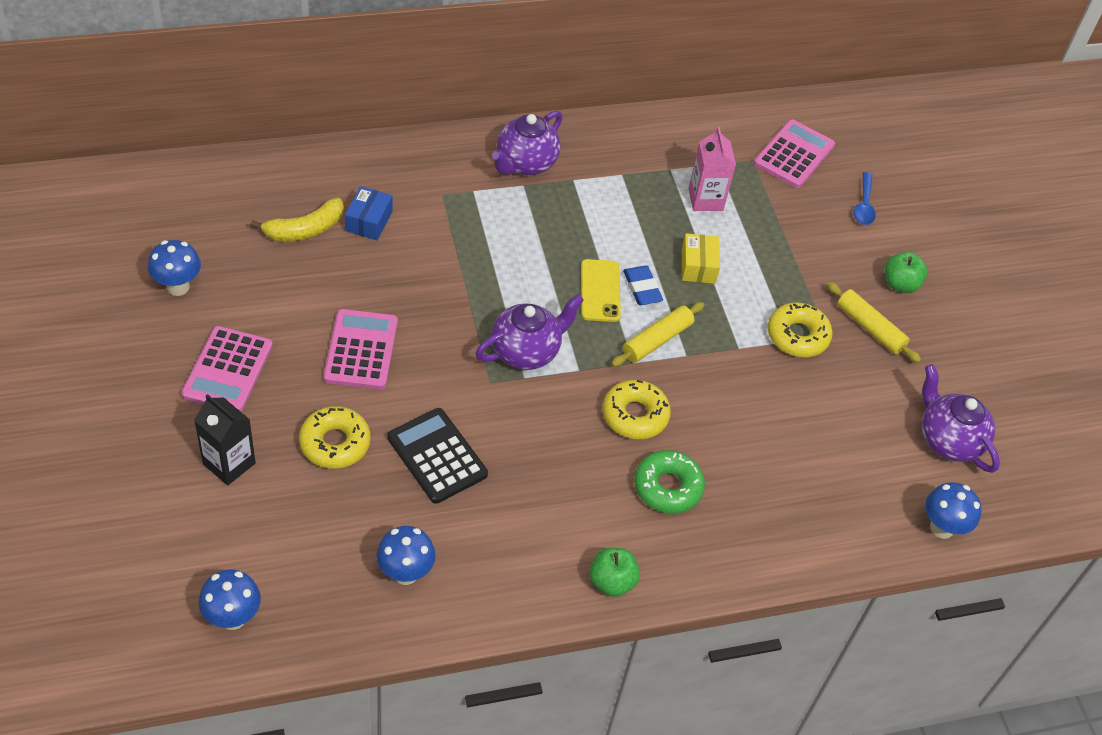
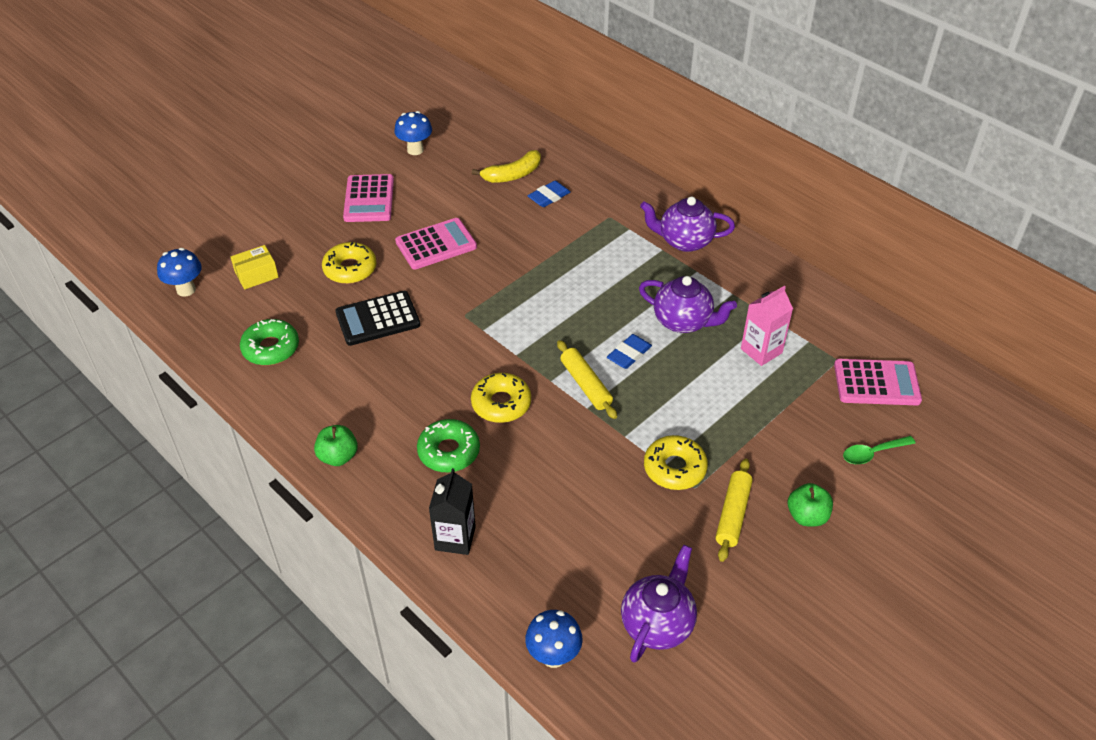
camera: 65 degrees right, 5 degrees down
pink calculator [181,326,273,412] -> pink calculator turned 75 degrees counterclockwise [343,174,394,222]
black carton [194,394,256,486] -> black carton moved to [429,468,476,555]
yellow banana [250,198,344,241] -> yellow banana turned 60 degrees counterclockwise [472,150,541,183]
blue box [345,186,392,240] -> blue eraser [528,181,570,207]
blue mushroom [376,526,436,585] -> green donut [240,319,299,365]
black calculator [387,408,488,504] -> black calculator turned 135 degrees counterclockwise [335,291,420,346]
purple teapot [475,294,584,370] -> purple teapot moved to [639,276,737,333]
yellow phone [581,259,621,322] -> none
yellow rolling pin [611,302,705,367] -> yellow rolling pin turned 45 degrees clockwise [557,340,617,419]
yellow box [682,233,720,284] -> yellow box moved to [231,245,279,290]
blue spoon [853,172,876,225] -> green spoon [843,436,916,464]

